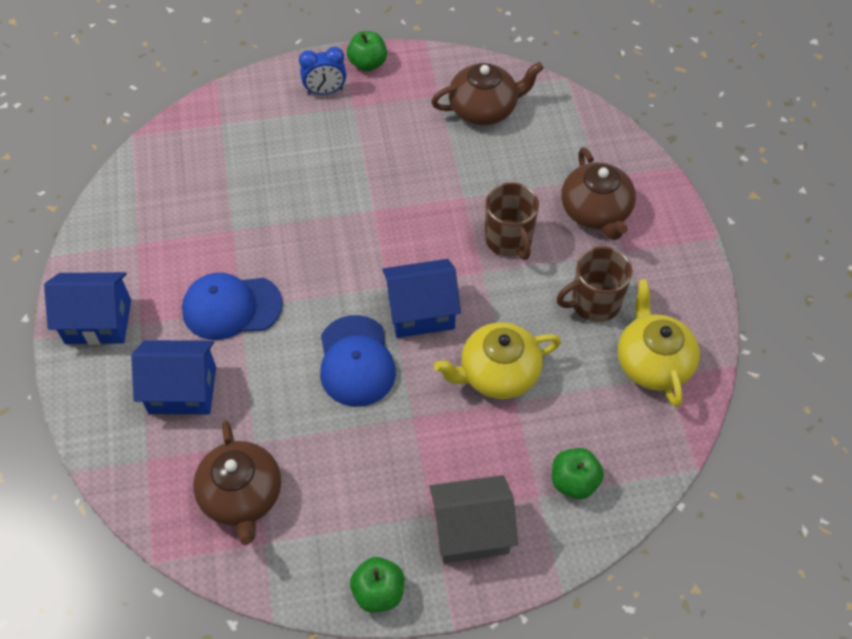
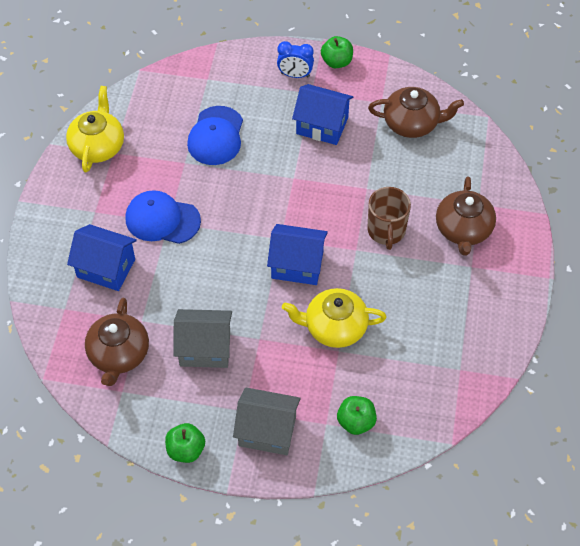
camera: 20 degrees right, 0 degrees up
blue house [44,272,131,345] -> blue house moved to [292,84,353,145]
blue cap [320,315,396,407] -> blue cap moved to [187,106,243,165]
brown mug [557,246,632,322] -> none
yellow teapot [617,279,700,407] -> yellow teapot moved to [66,86,124,173]
none -> grey house [174,309,232,368]

